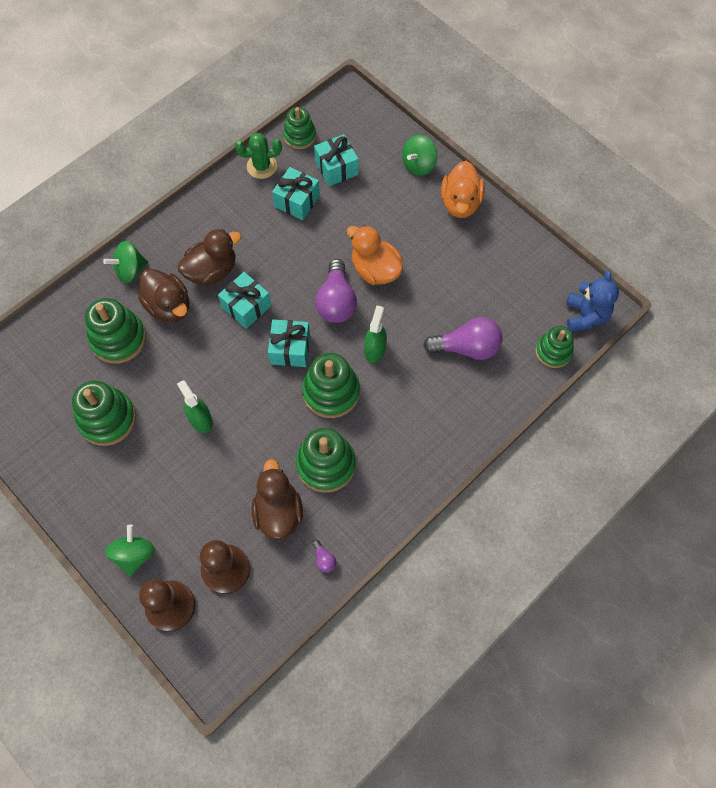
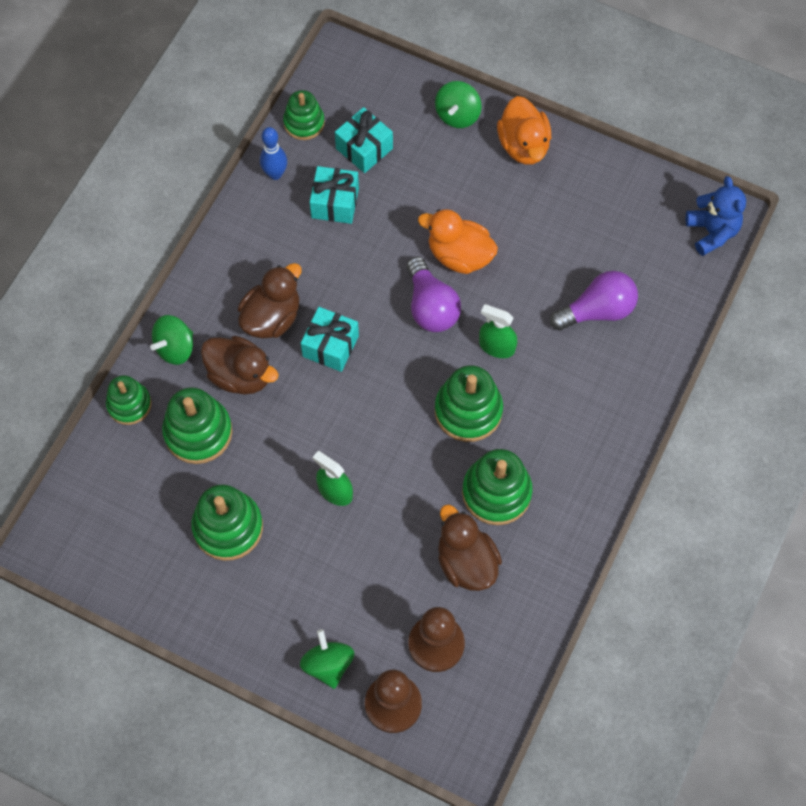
camera: 20 degrees left, 0 degrees up
green cactus [235,133,282,179] -> blue bowling pin [260,127,287,180]
turquoise gift [268,319,310,367] -> none
purple light bulb [312,540,336,572] -> none
green spray bottle [364,305,387,363] -> green spray bottle turned 60 degrees counterclockwise [479,304,517,358]
green stacking toy [535,326,574,368] -> green stacking toy moved to [106,375,152,425]

